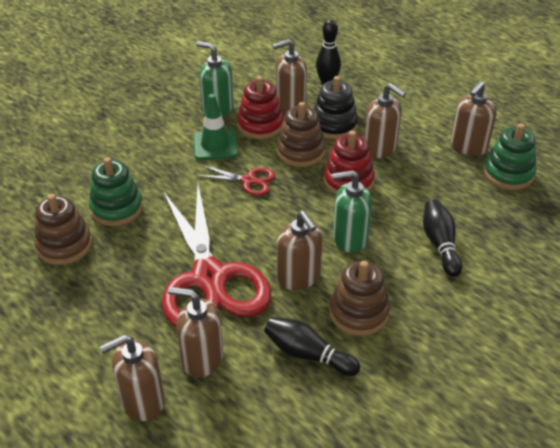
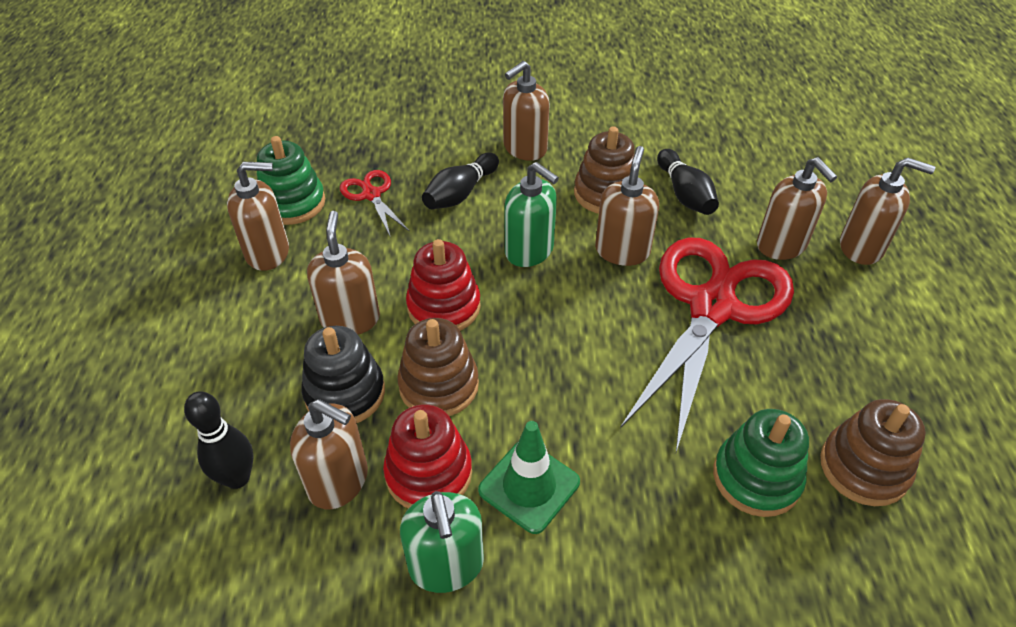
camera: 135 degrees left, 5 degrees up
red scissors [196,165,275,196] -> red scissors moved to [340,170,410,238]
none -> brown soap dispenser [503,61,550,161]

